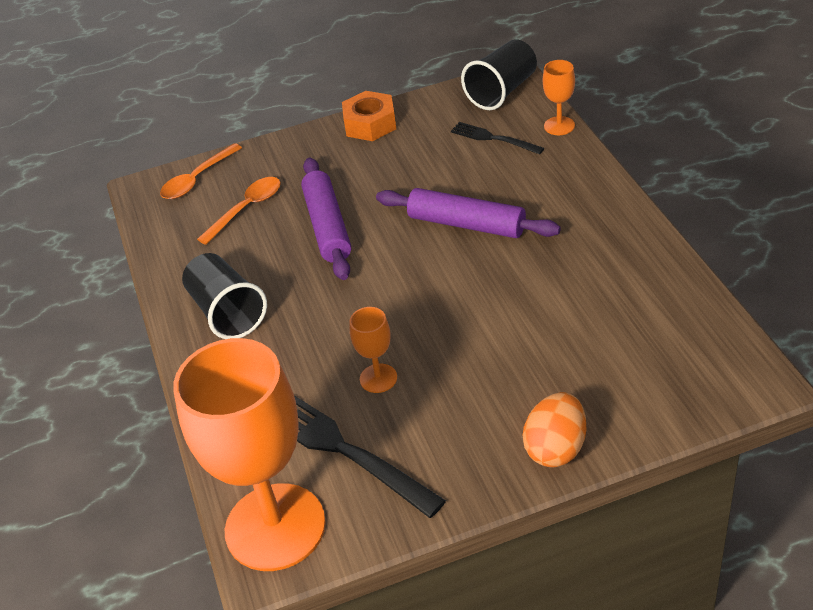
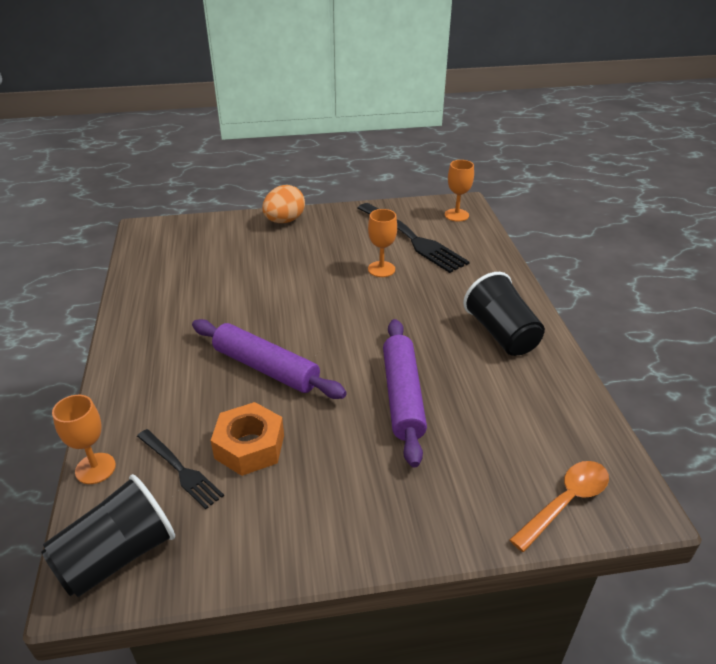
camera: 175 degrees left, 5 degrees down
orange goblet [173,338,326,571] -> orange goblet [445,160,474,222], size x0.42
orange spoon [197,177,281,245] -> none
orange nut [342,91,396,141] -> orange nut moved to [211,402,284,476]

